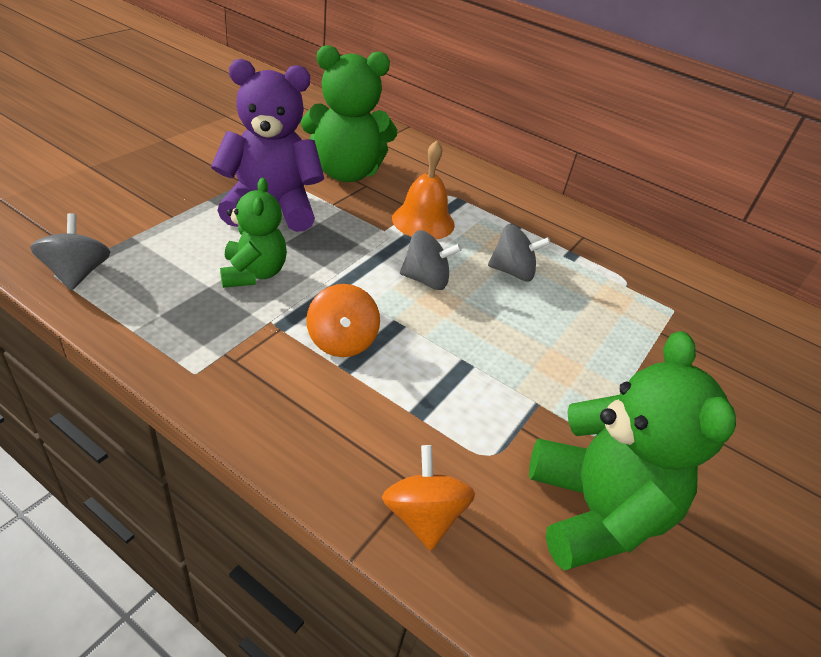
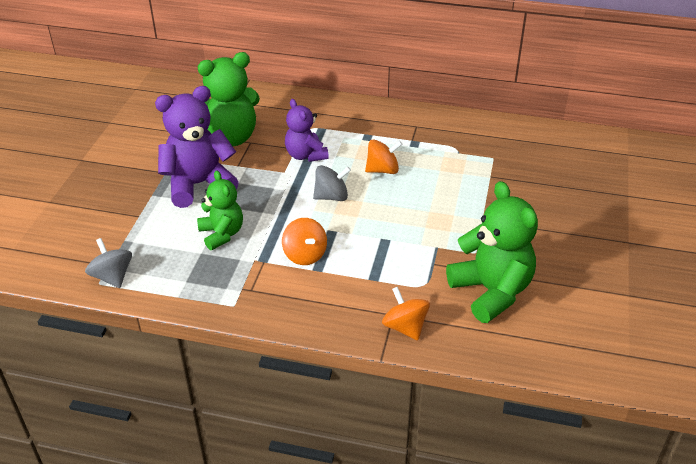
camera: 15 degrees left, 0 degrees up
orange bell [392,140,455,239] -> purple teddy bear [285,99,329,162]
grey spinning top [488,224,551,281] -> orange spinning top [365,140,402,174]

